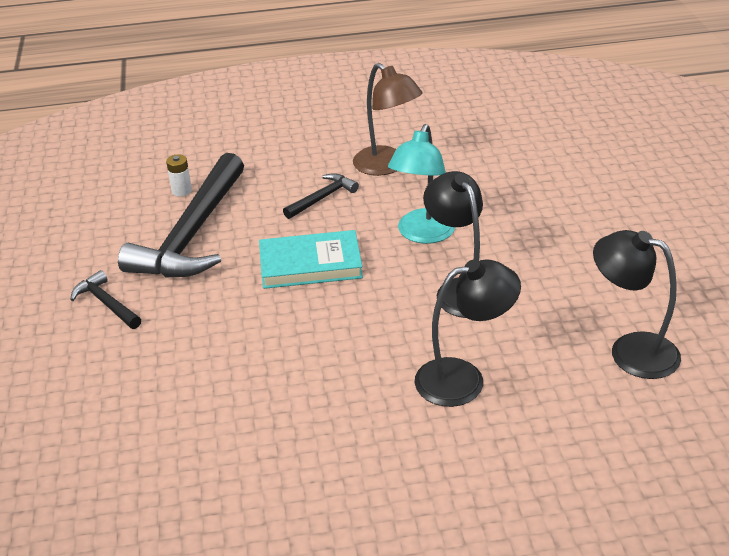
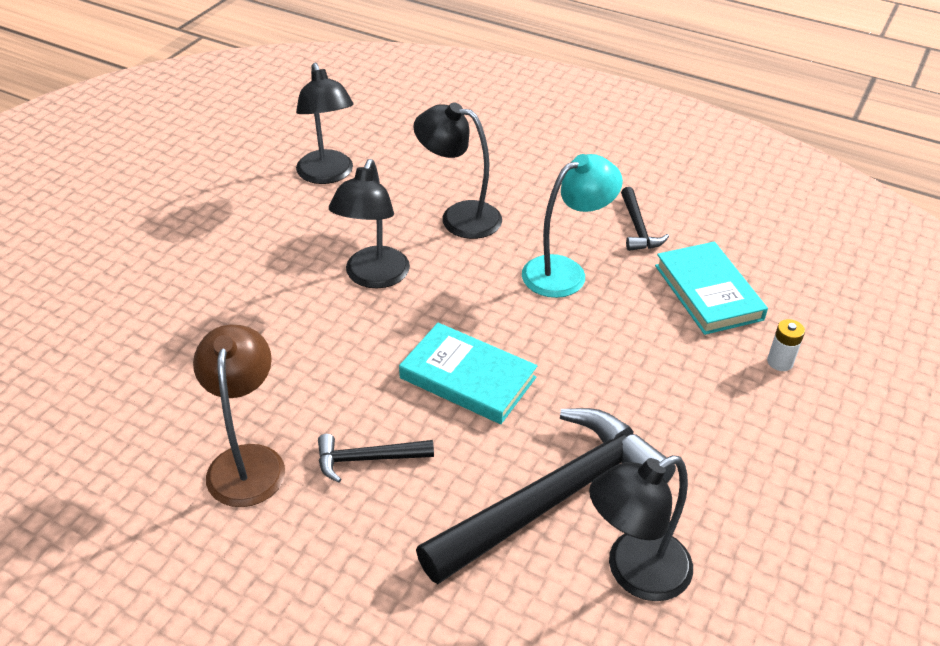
camera: 145 degrees left, 5 degrees up
black hammer [70,270,141,329] -> black hammer moved to [621,187,669,251]
white battery [166,155,192,197] -> white battery moved to [767,319,805,371]
turquoise lamp [388,124,455,244] -> turquoise lamp moved to [522,154,623,298]
none -> black lamp [589,455,693,601]
none -> turquoise book [655,242,768,335]

